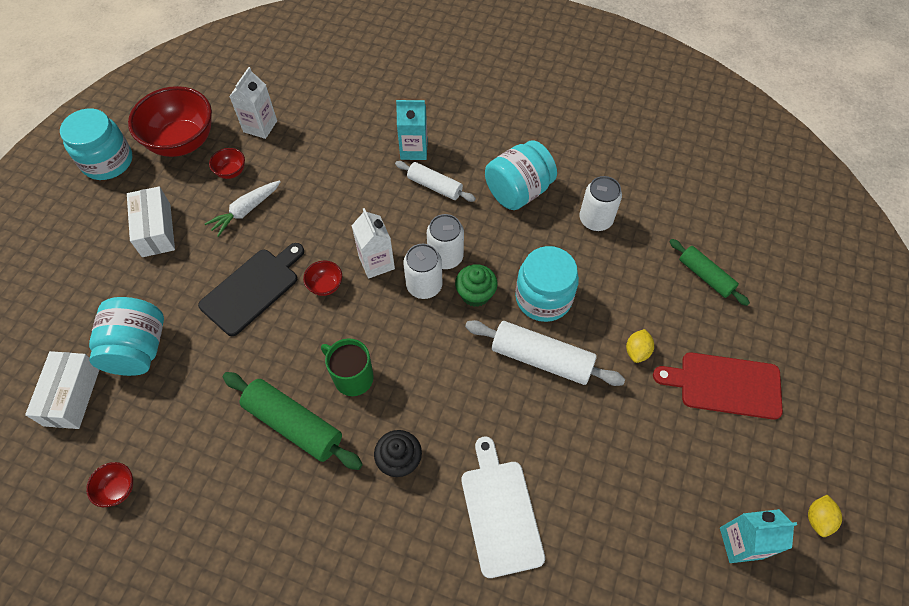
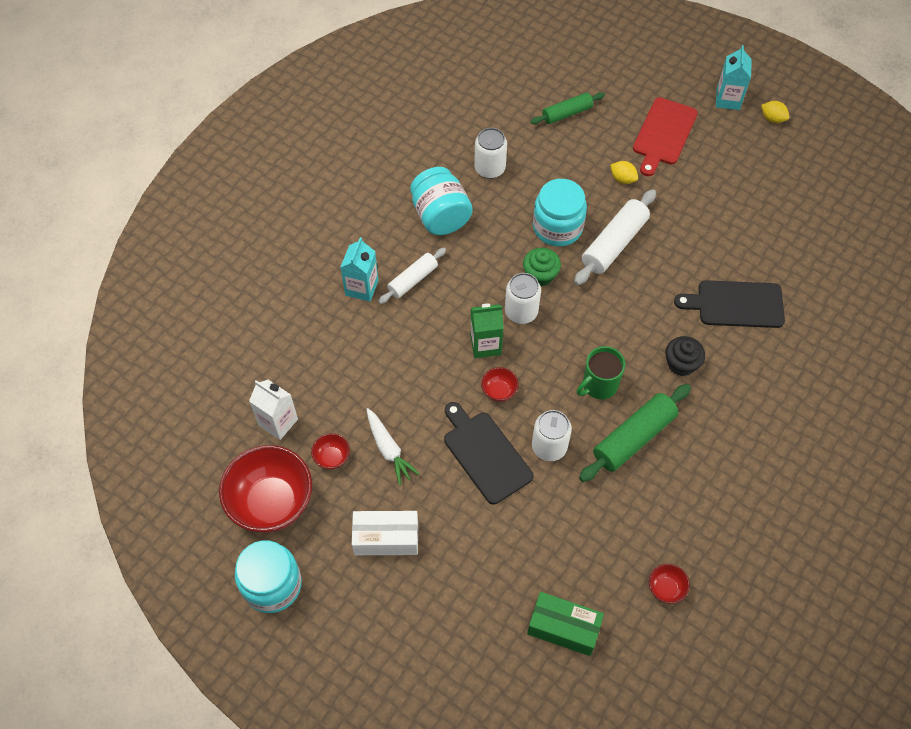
camera: 75 degrees left, 0 degrees up
white box [25,351,99,429] -> green box [527,592,604,656]
turquoise jar [89,297,164,376] -> none
white carton [352,208,395,279] -> green carton [470,304,504,358]
white can [427,214,464,269] -> white can moved to [532,410,572,461]
white cutting board [462,437,545,578] -> black cutting board [674,280,785,328]
turquoise carton [720,509,797,563] -> turquoise carton moved to [716,45,752,110]

